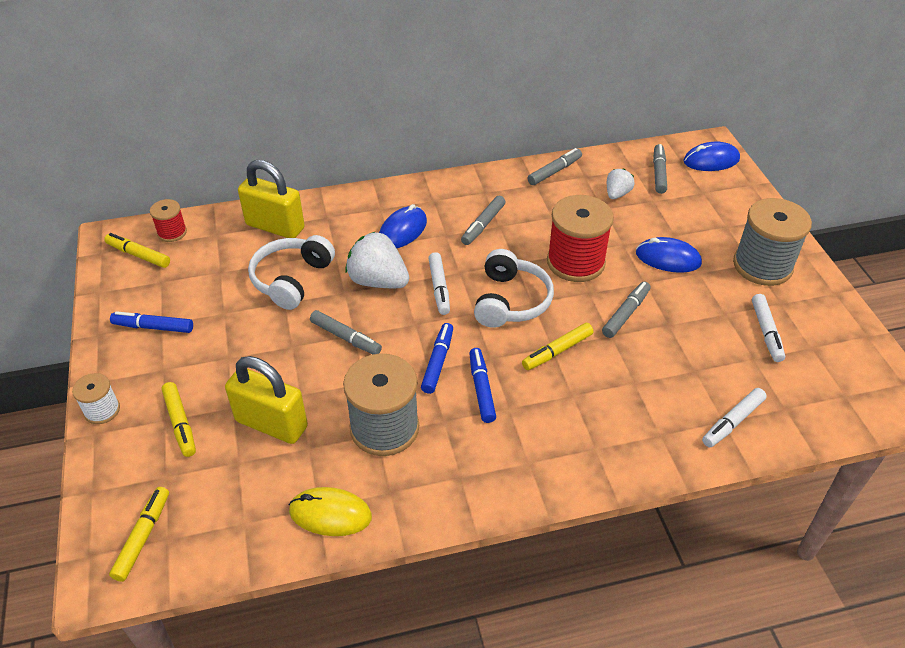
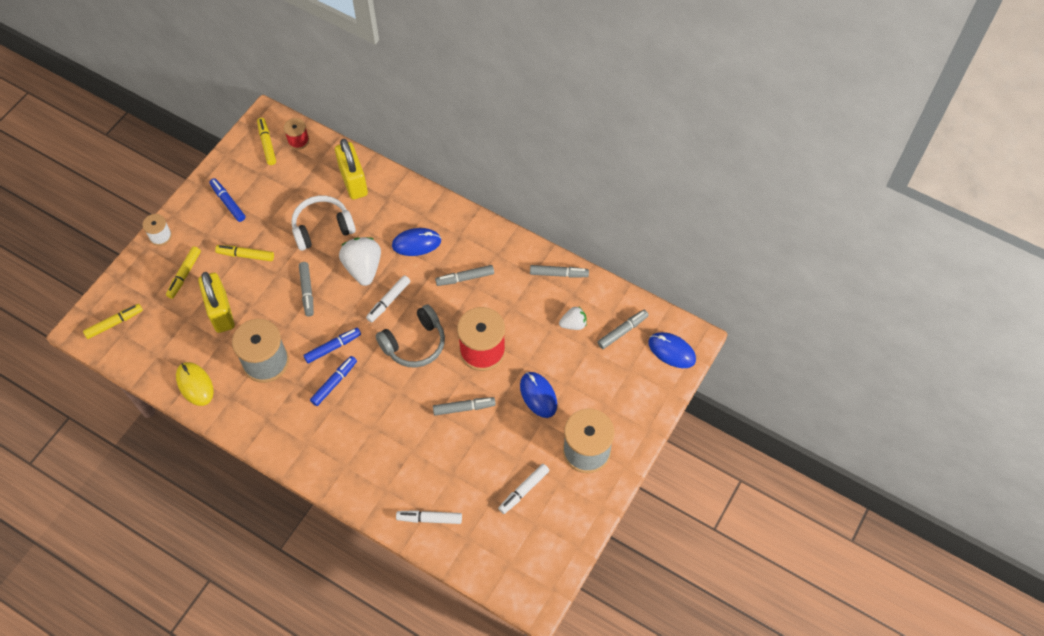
camera: 45 degrees right, 15 degrees up
white headphones [474,249,554,328] -> grey headphones [375,304,445,368]
yellow marker [522,323,593,370] -> yellow marker moved to [215,245,274,261]

